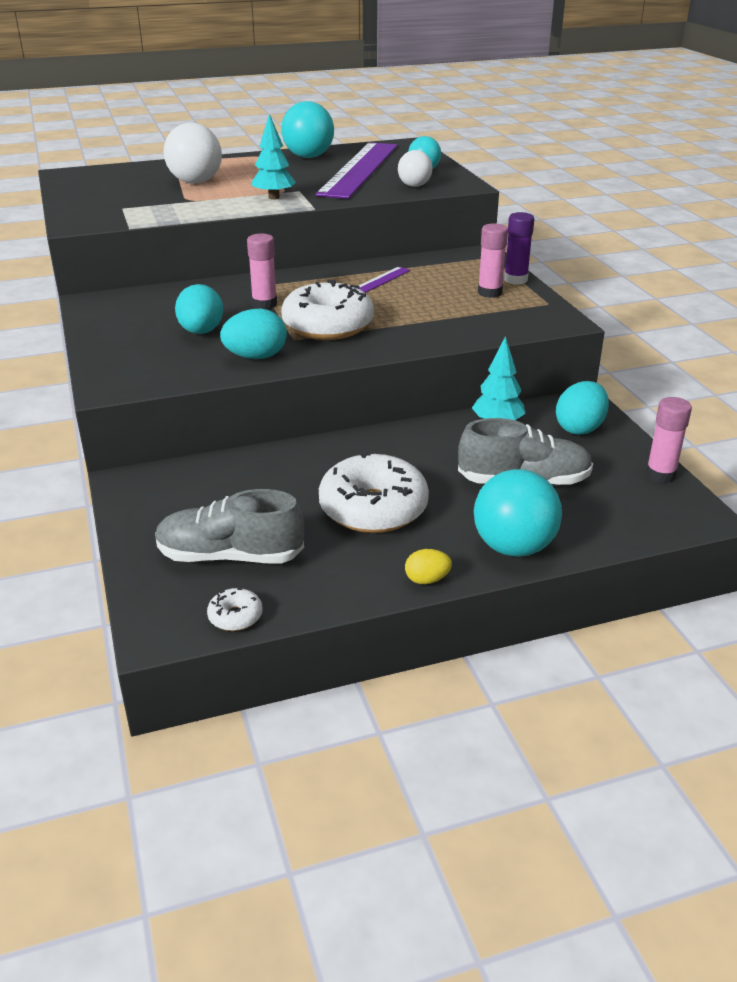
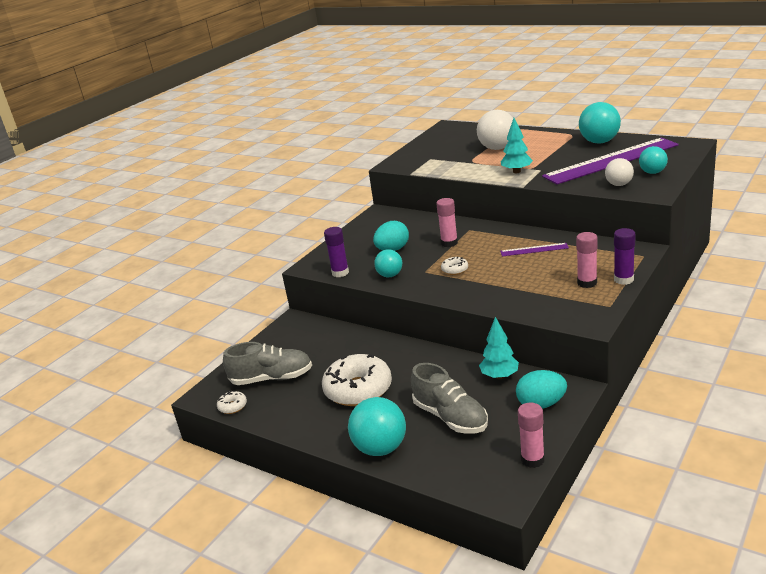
camera: 55 degrees right, 5 degrees down
grey shoe [155,489,304,563] -> grey shoe turned 120 degrees clockwise [223,342,312,385]
turquoise egg [220,309,287,359] -> turquoise ball [374,249,402,277]
white donut [281,280,374,340] -> white donut [441,257,468,275], size x0.43
yellow egg [405,549,452,584] -> none
none -> purple glue stick [324,227,349,277]

